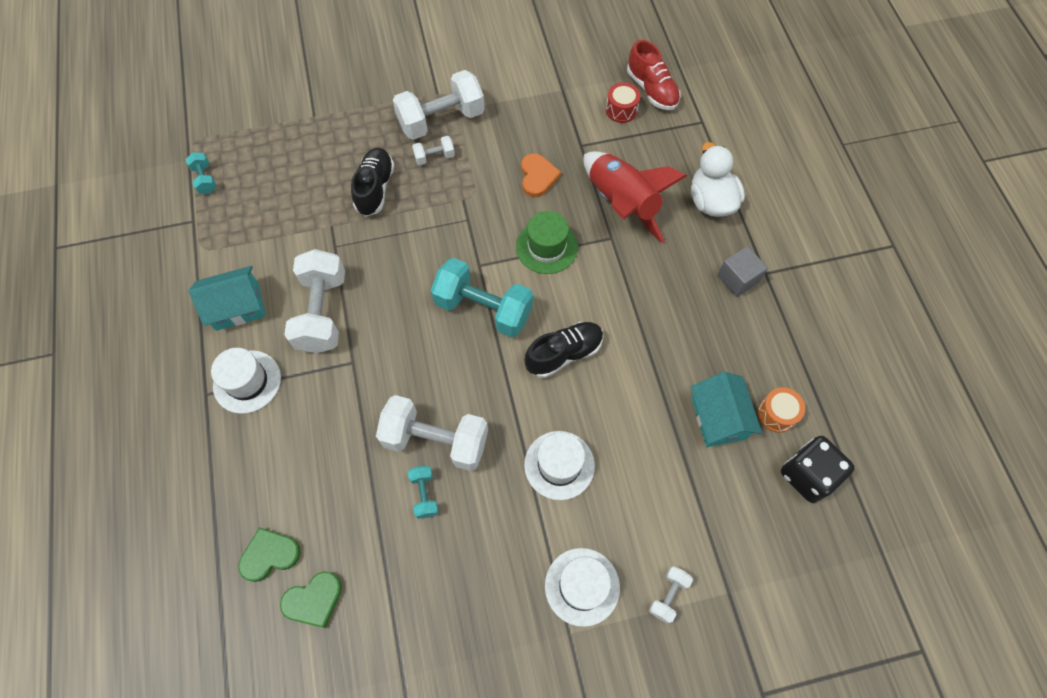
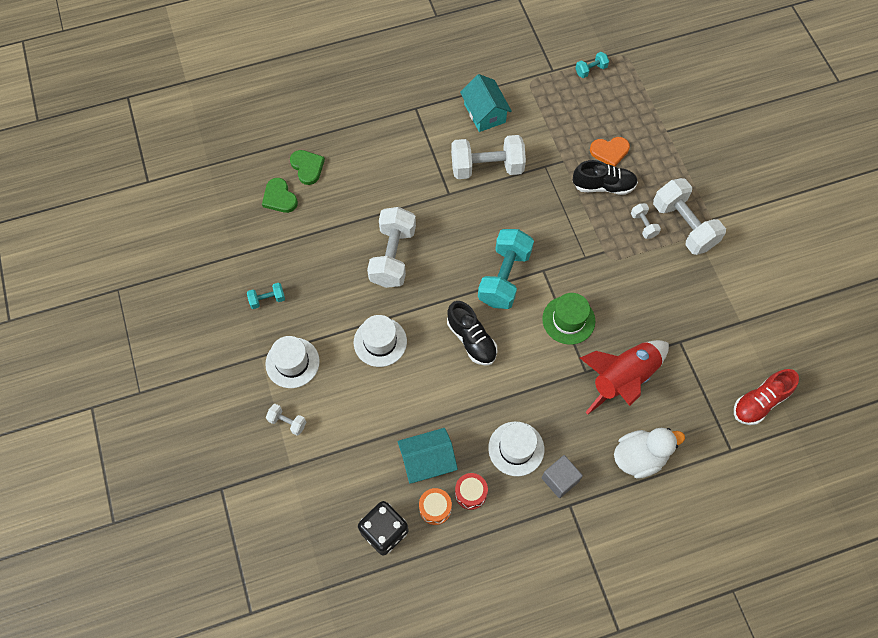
camera: 85 degrees right, 0 degrees up
white hat [211,348,281,414] -> white hat moved to [488,421,544,476]
turquoise dumbbell [408,466,438,519] -> turquoise dumbbell moved to [247,283,285,309]
orange heart [521,153,561,197] -> orange heart moved to [590,137,630,166]
red drum [606,82,641,123] -> red drum moved to [455,473,488,510]

